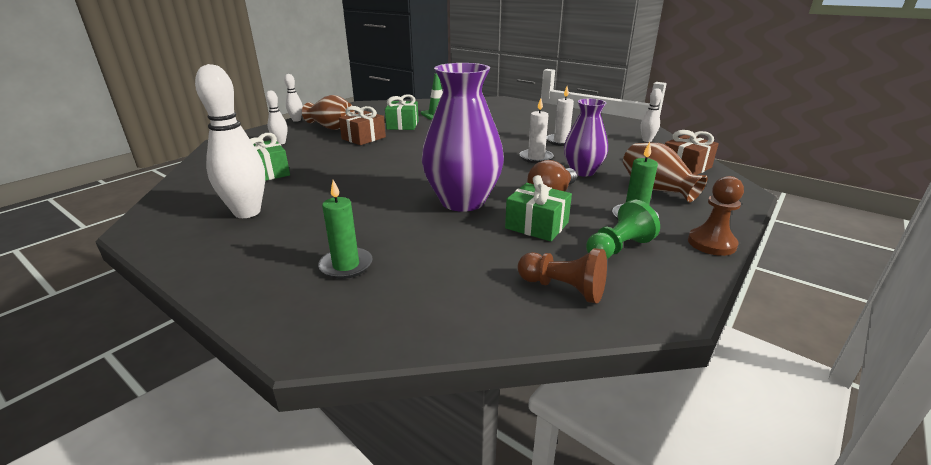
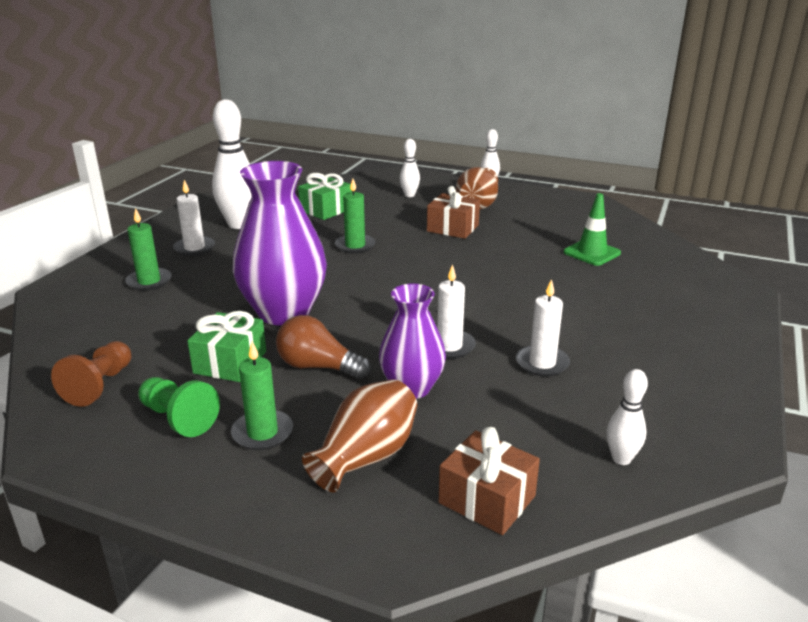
camera: 75 degrees right, 0 degrees up
green gift [385,94,419,130] -> none
brown pawn [688,176,744,256] -> none
none -> white candle [173,180,215,256]
none -> green candle [335,179,375,254]

